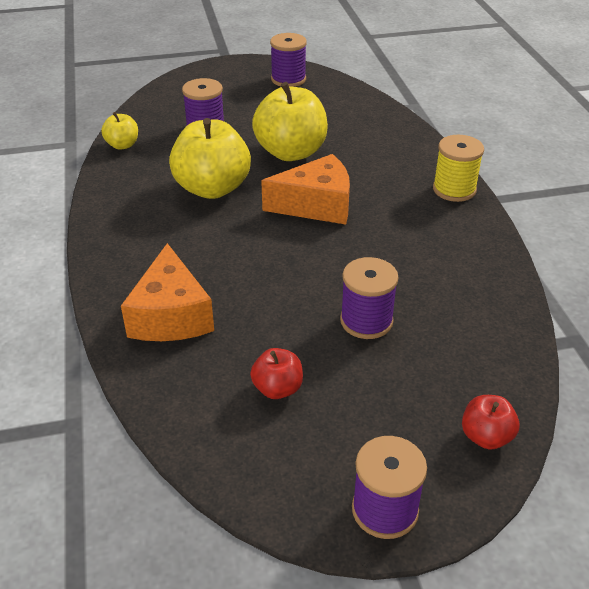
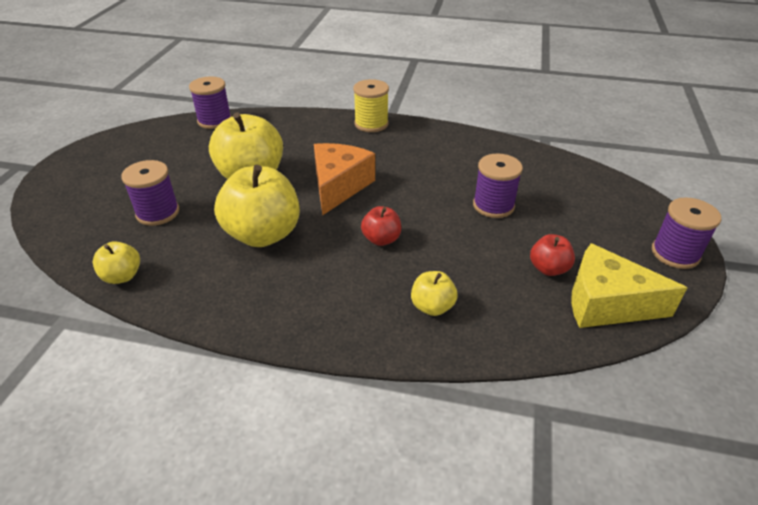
camera: 65 degrees left, 0 degrees up
orange cheese [121,243,214,341] -> yellow apple [411,271,458,316]
purple spool [270,33,307,87] -> purple spool moved to [189,76,232,129]
red apple [462,395,520,450] -> red apple moved to [361,206,401,246]
none -> yellow cheese [571,243,687,328]

